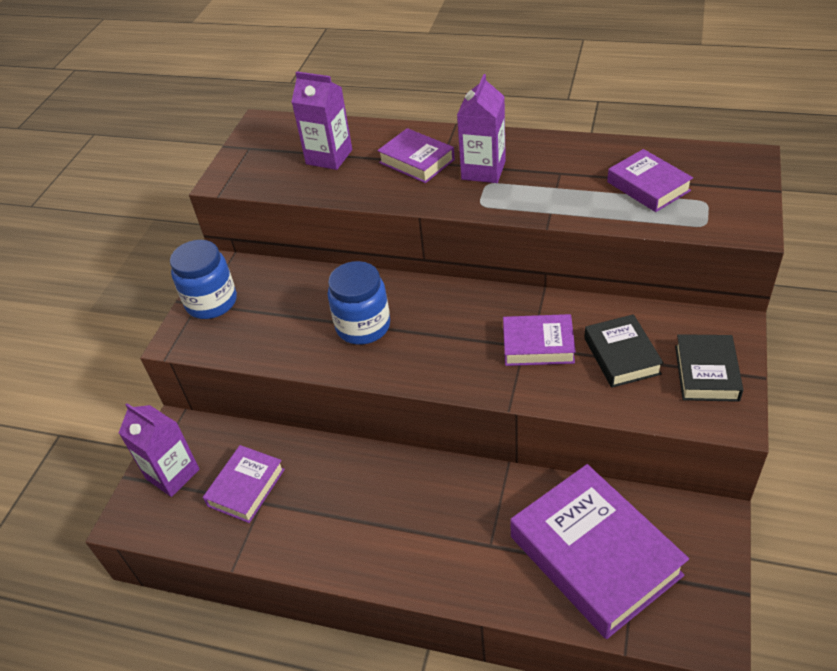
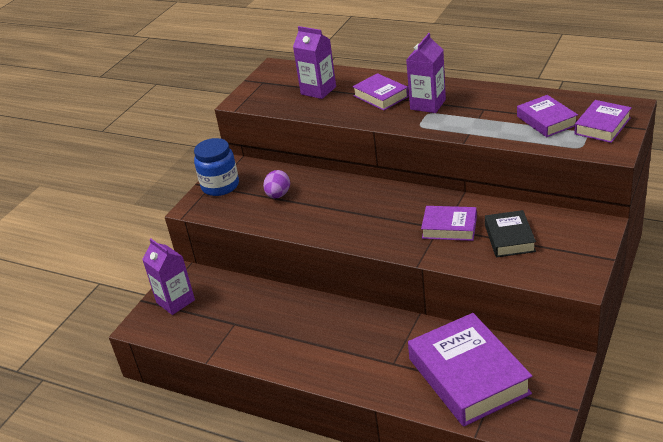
camera: 10 degrees right, 10 degrees down
purple book [203,445,285,523] -> purple book moved to [574,100,632,143]
blue jar [328,261,390,345] -> none
black book [675,334,743,402] -> none
none -> purple egg [263,170,290,199]

